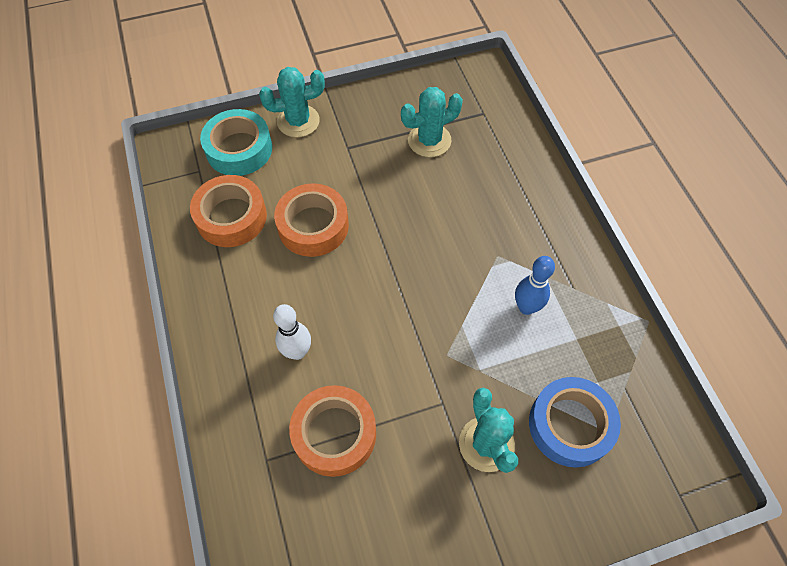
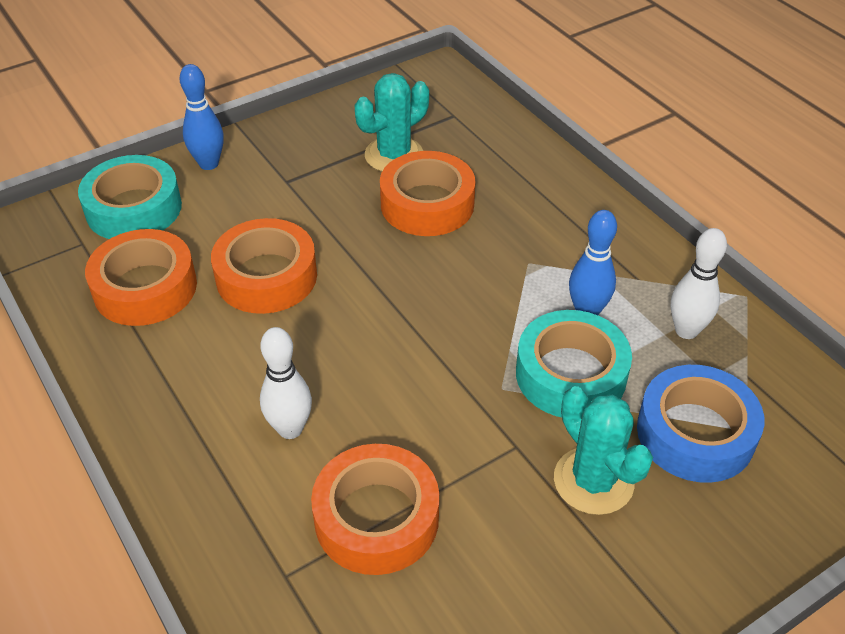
camera: 15 degrees left, 15 degrees down
turquoise cactus [259,67,325,137] -> blue bowling pin [180,64,223,170]
none -> orange tape [380,151,475,236]
none -> turquoise tape [516,310,632,417]
none -> white bowling pin [671,228,727,339]

